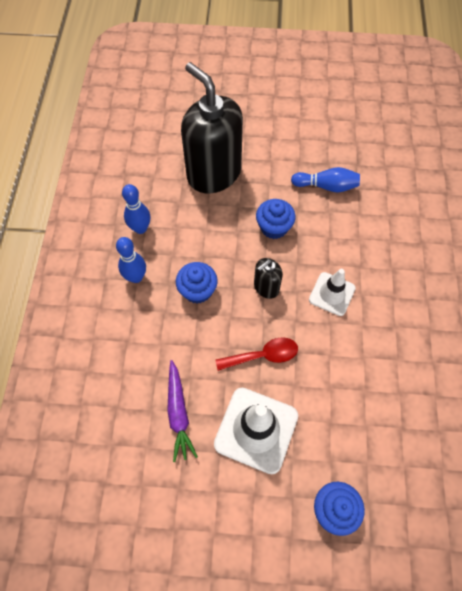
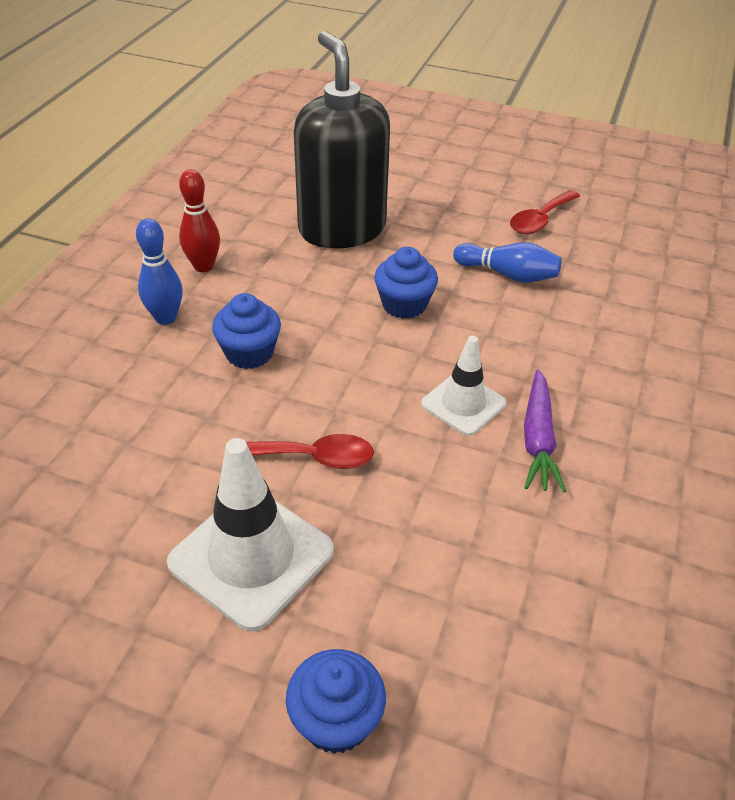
camera: 15 degrees right, 20 degrees down
blue bowling pin [122,184,150,234] -> red bowling pin [179,169,220,272]
purple carrot [167,360,198,462] -> purple carrot moved to [524,369,566,493]
black soap dispenser [254,258,283,299] -> none
none -> red spoon [510,190,580,234]

